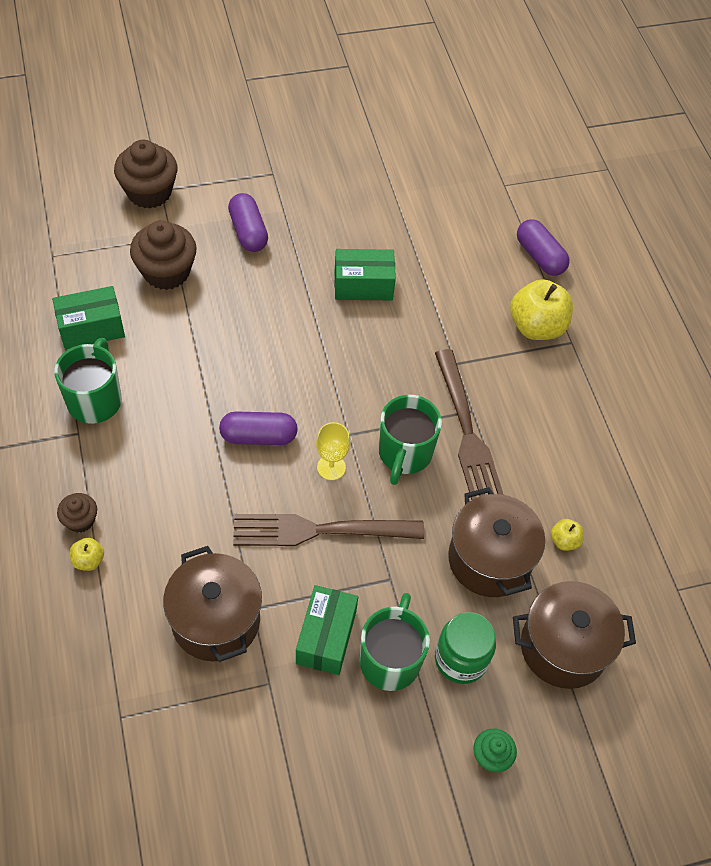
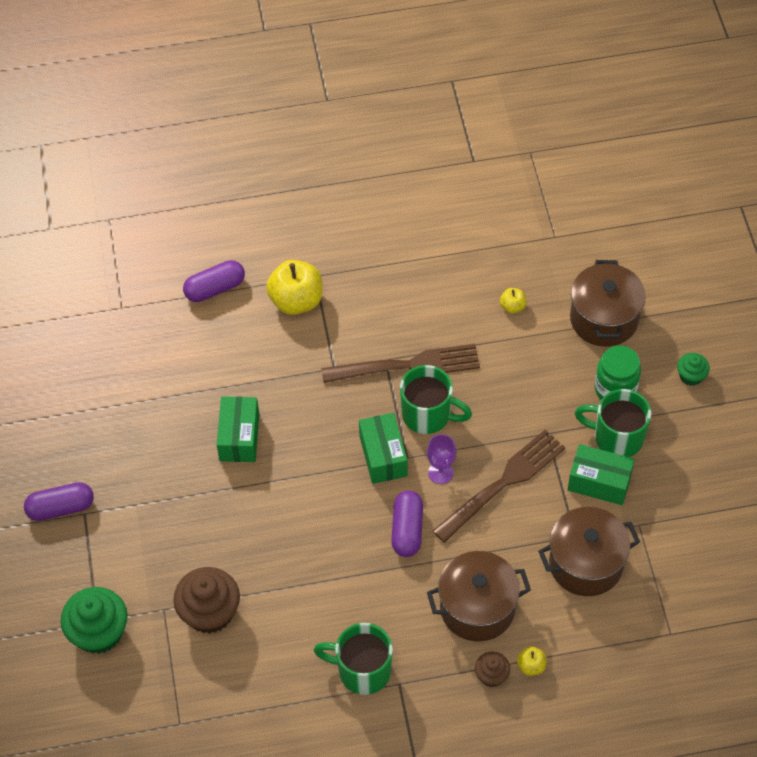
camera: 80 degrees left, 0 degrees up
green box [52,286,125,350] -> green box moved to [359,413,407,484]
brown cupcake [114,140,177,208] -> green cupcake [61,587,128,654]
purple capsule [228,193,268,252] -> purple capsule moved to [24,482,94,521]
brown fork [233,514,424,546] -> brown fork turned 135 degrees counterclockwise [433,429,565,543]
yellow goblet [316,422,350,480] -> purple goblet [427,434,456,484]
brown pot [448,487,545,597] -> brown pot moved to [427,551,531,642]

